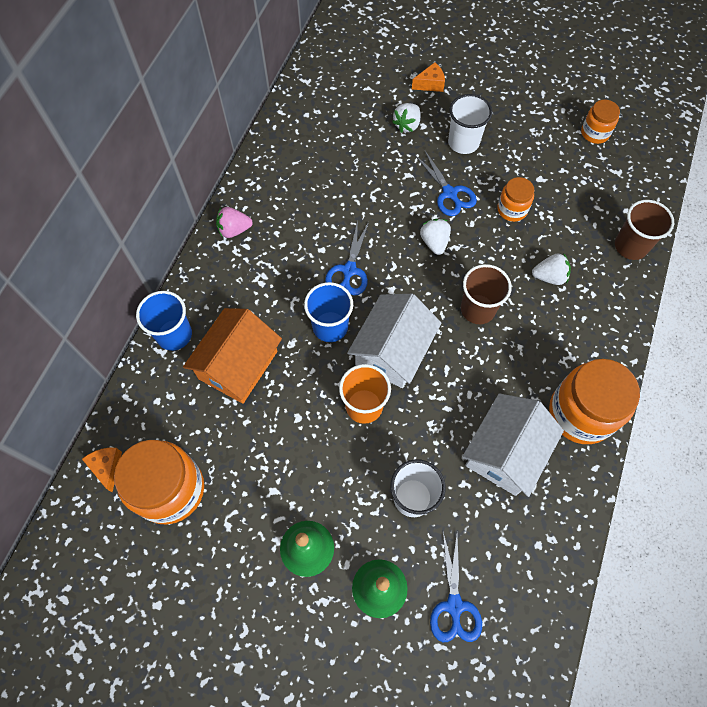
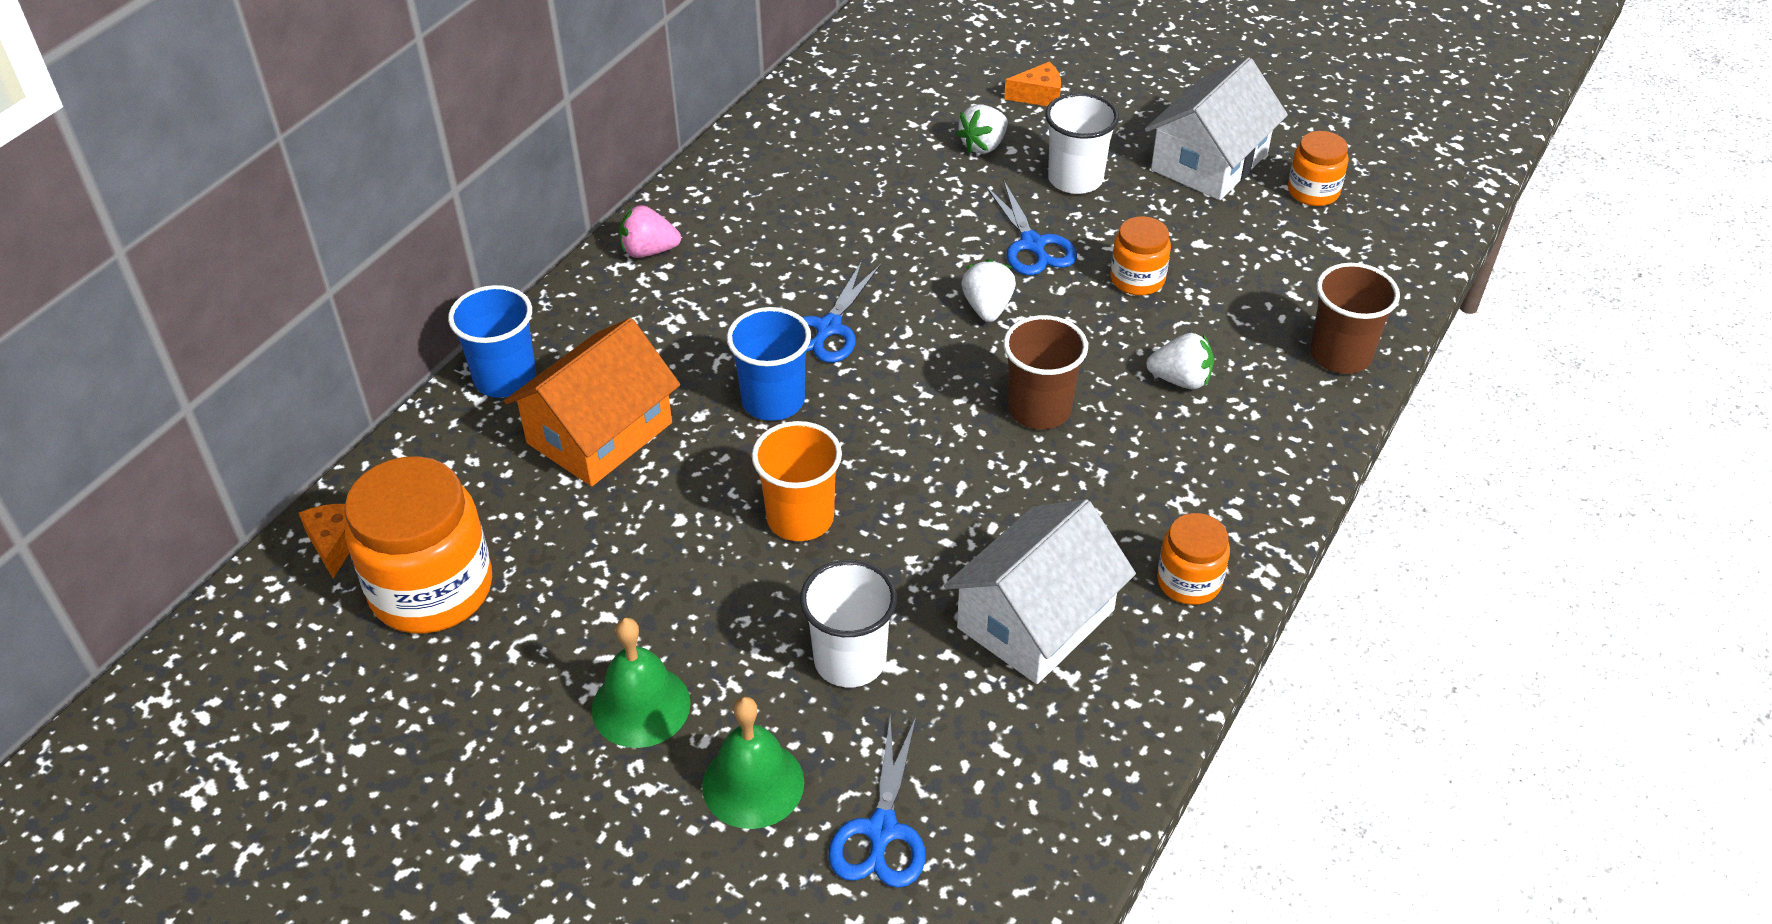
camera: 10 degrees right, 20 degrees down
white house [347,294,441,388] -> white house moved to [1145,57,1288,200]
orange jar [549,359,640,444] -> orange jar [1157,513,1230,605], size x0.53

